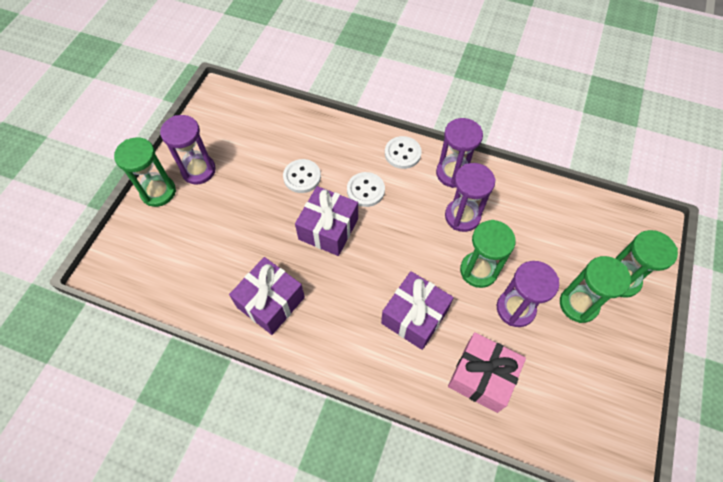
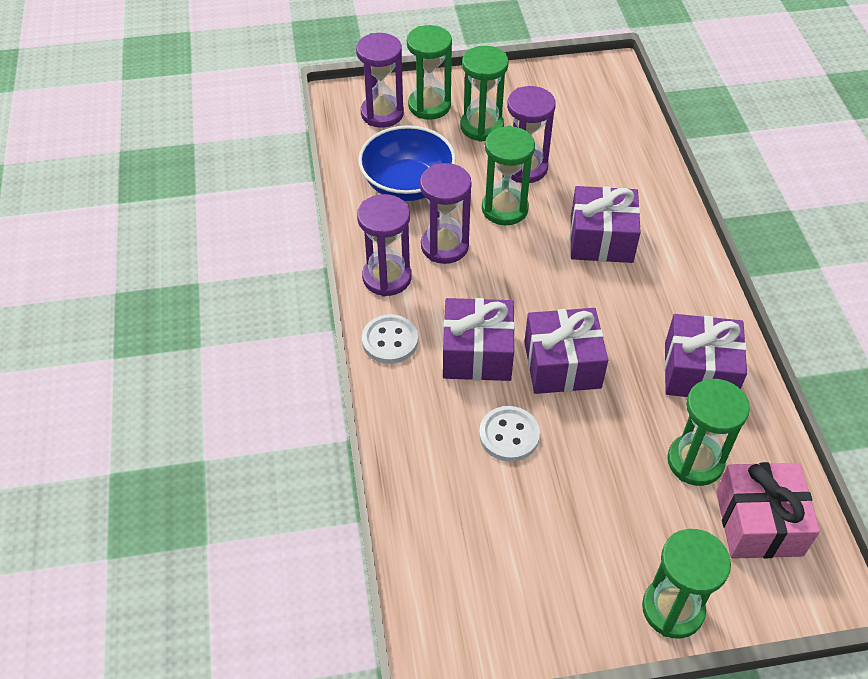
camera: 120 degrees left, 10 degrees down
purple hourglass [160,115,216,184] -> purple hourglass moved to [356,33,404,128]
white button [347,172,385,207] -> purple gift [443,298,515,381]
pink gift [448,332,526,413] -> pink gift moved to [716,462,820,559]
none -> blue bowl [358,125,456,201]
none -> green hourglass [667,379,750,486]

